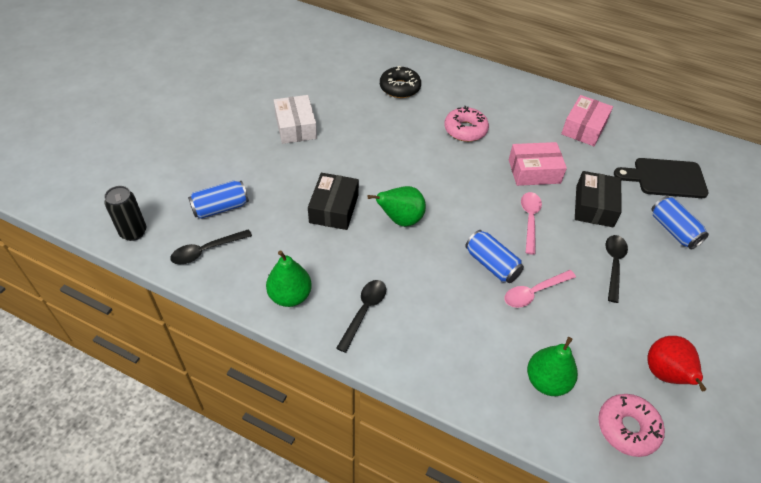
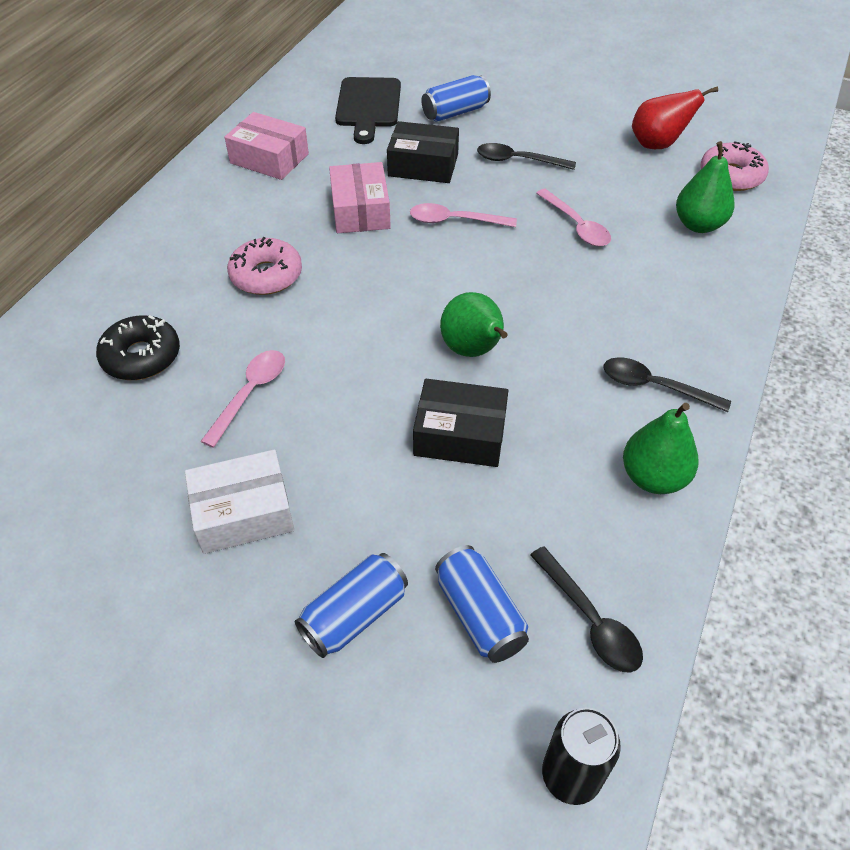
camera: 90 degrees left, 0 degrees up
blue can [465,230,524,283] -> blue can moved to [295,553,408,658]
none -> pink spoon [200,350,285,448]

